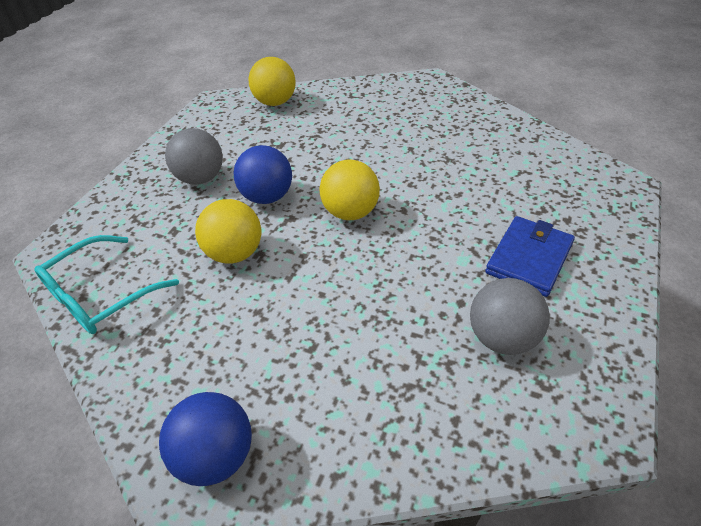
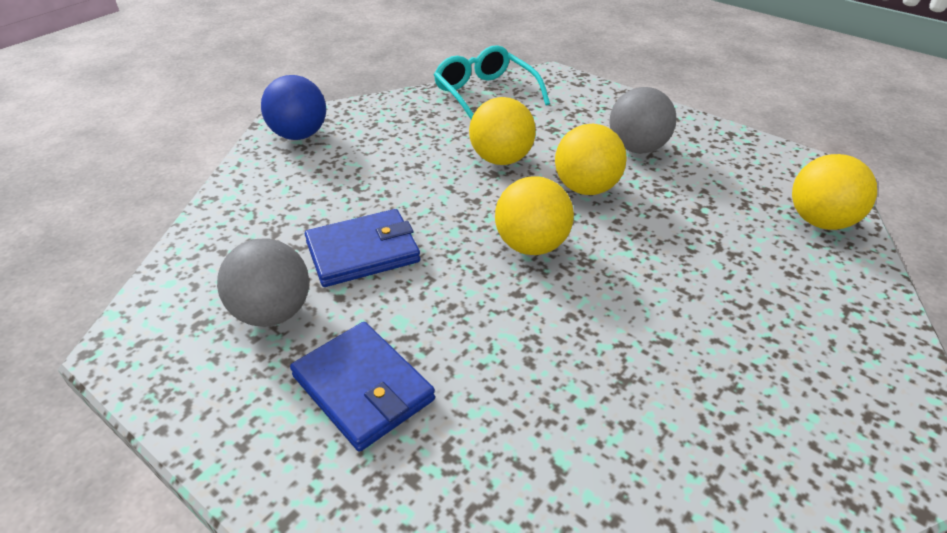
camera: 105 degrees right, 5 degrees down
blue ball [234,145,292,204] -> yellow ball [555,124,627,195]
none -> blue wallet [305,209,421,287]

